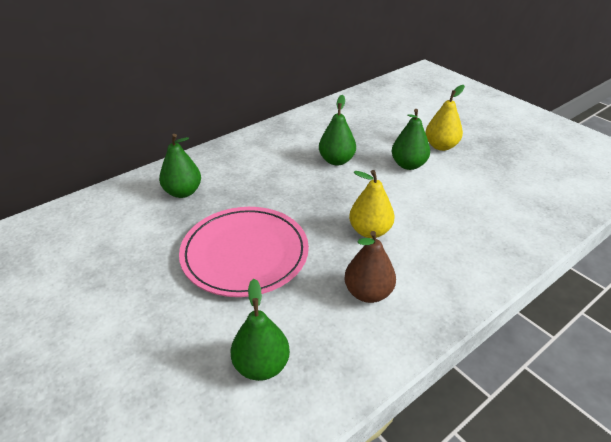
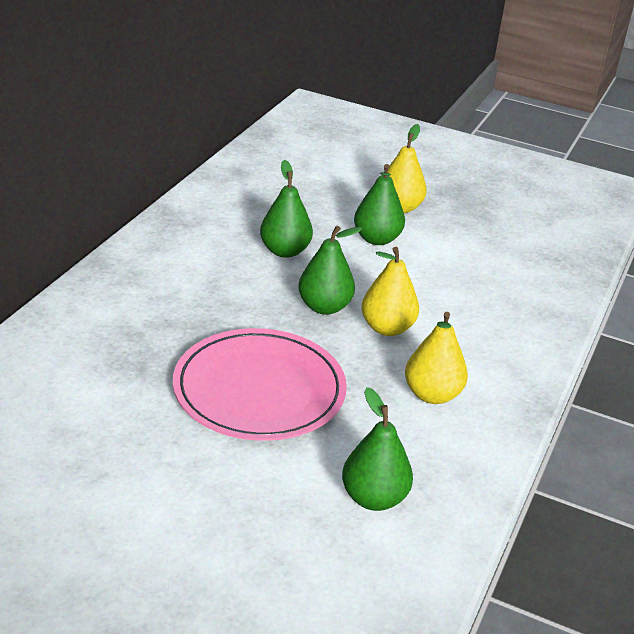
camera: 30 degrees left, 5 degrees down
green pear [159,134,201,198] -> green pear moved to [298,226,362,315]
brown pear [344,231,396,303] -> yellow pear [405,312,468,404]

